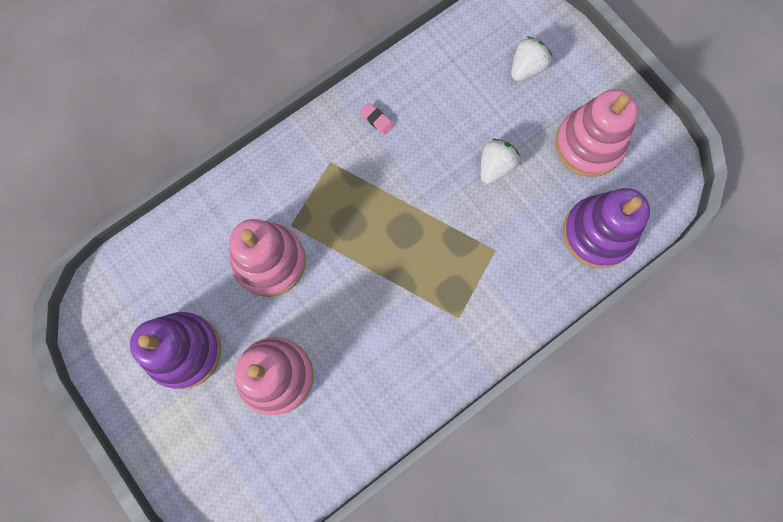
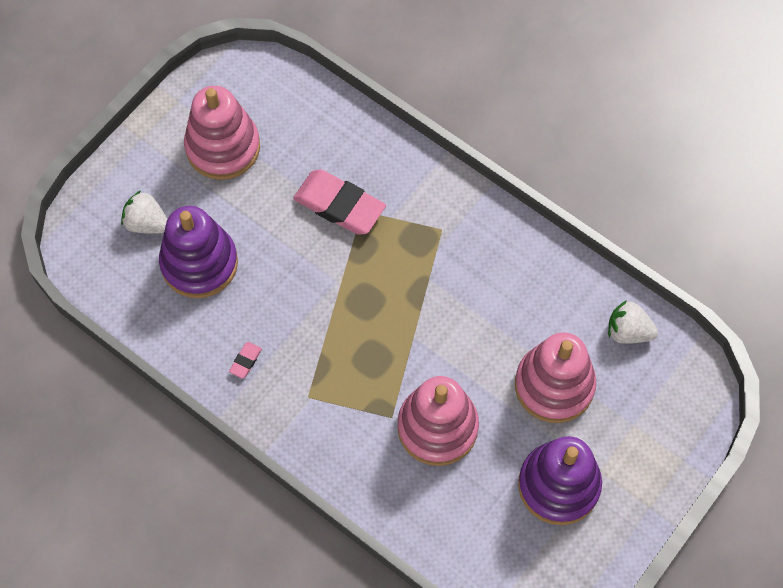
camera: 105 degrees left, 10 degrees down
white strawberry [480,138,520,184] -> white strawberry moved to [608,300,658,344]
purple stacking toy [563,188,650,268] -> purple stacking toy moved to [159,206,238,298]
none -> pink eraser [293,169,386,235]

